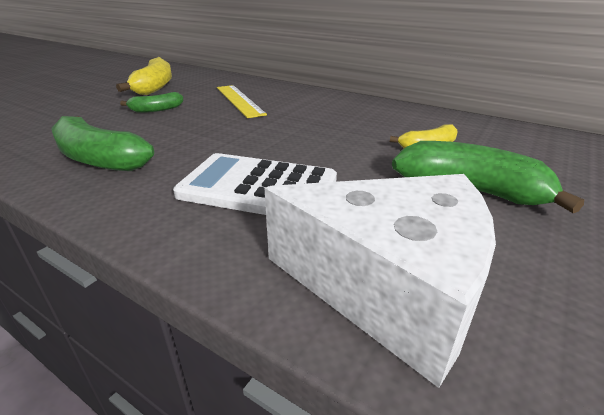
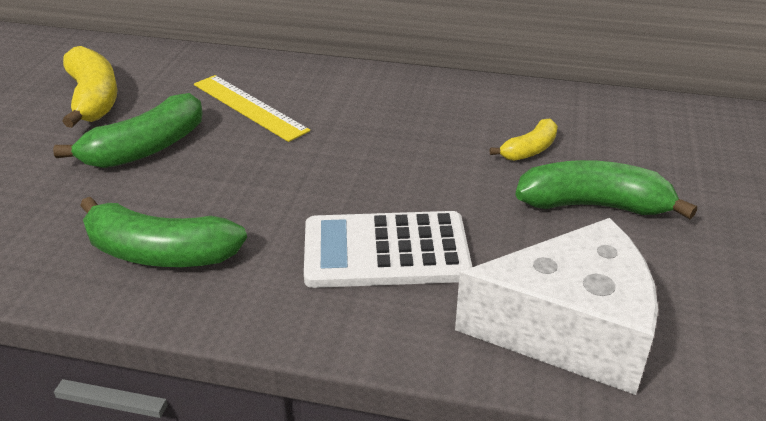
camera: 20 degrees left, 5 degrees up
green banana [120,92,183,113] -> green banana [53,93,203,168], size x1.77

